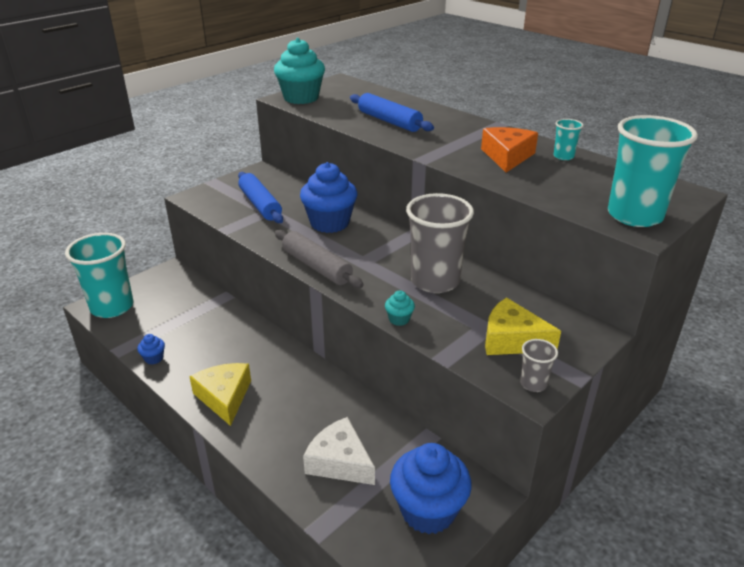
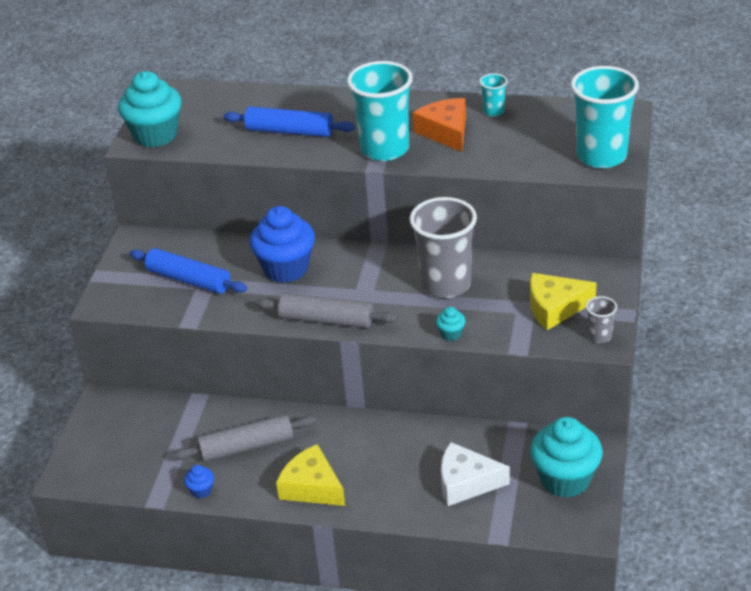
camera: 30 degrees left, 5 degrees up
turquoise cup [65,233,133,318] -> turquoise cup moved to [347,61,412,161]
blue cupcake [390,443,472,534] -> turquoise cupcake [530,417,603,498]
none -> grey rolling pin [173,414,316,461]

